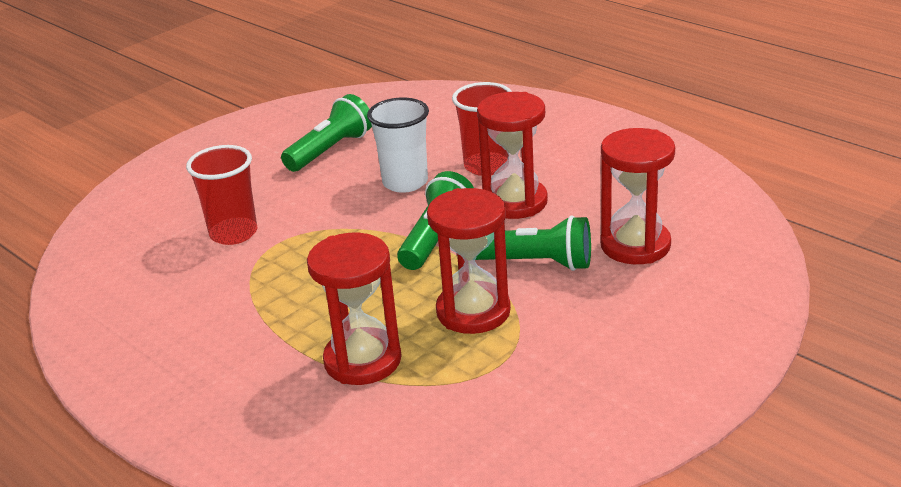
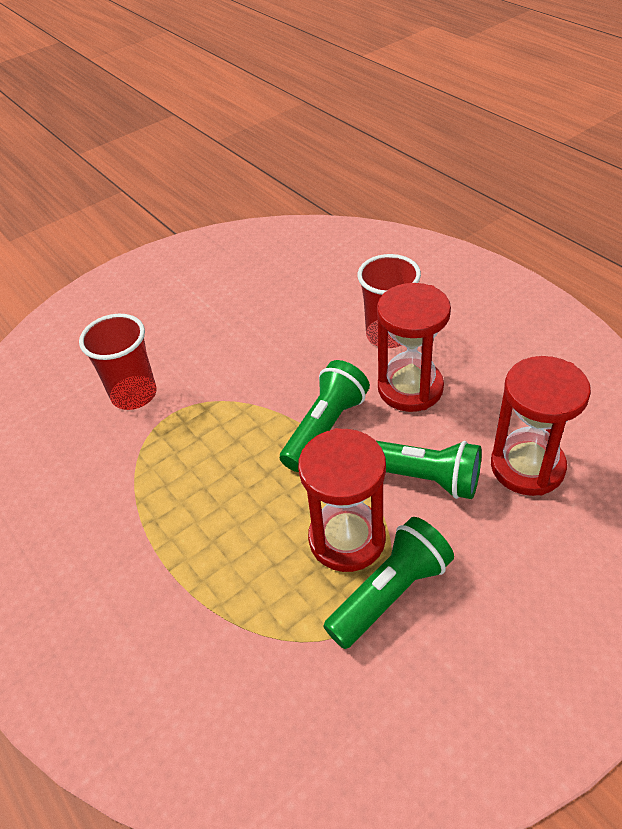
camera: 10 degrees right, 15 degrees up
green flashlight [281,94,372,172] -> green flashlight moved to [324,517,454,649]
red hourglass [307,233,402,385] -> none
white cup [367,98,429,193] -> none

